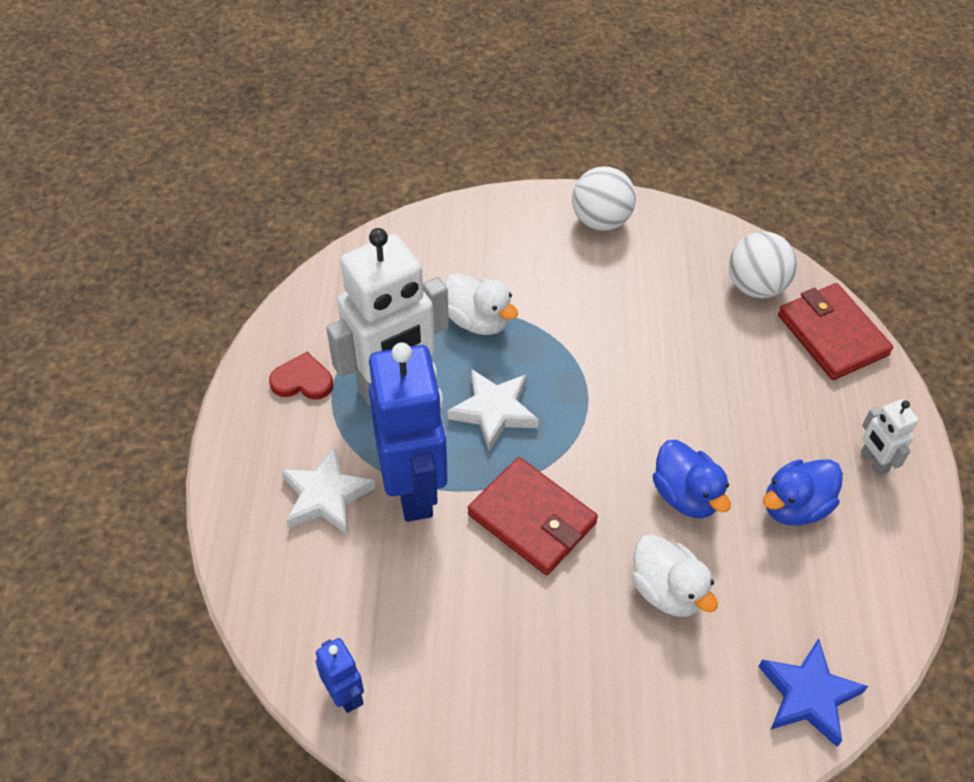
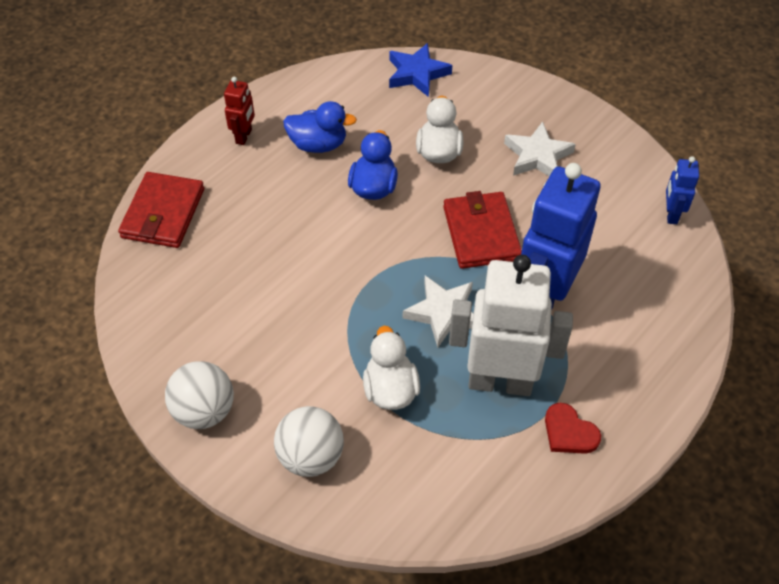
camera: 140 degrees left, 0 degrees up
white star [281,446,376,535] -> white star moved to [504,122,576,176]
white ball [729,232,797,298] -> white ball moved to [274,406,344,477]
white robot [861,399,918,476] -> red robot [224,77,255,145]

